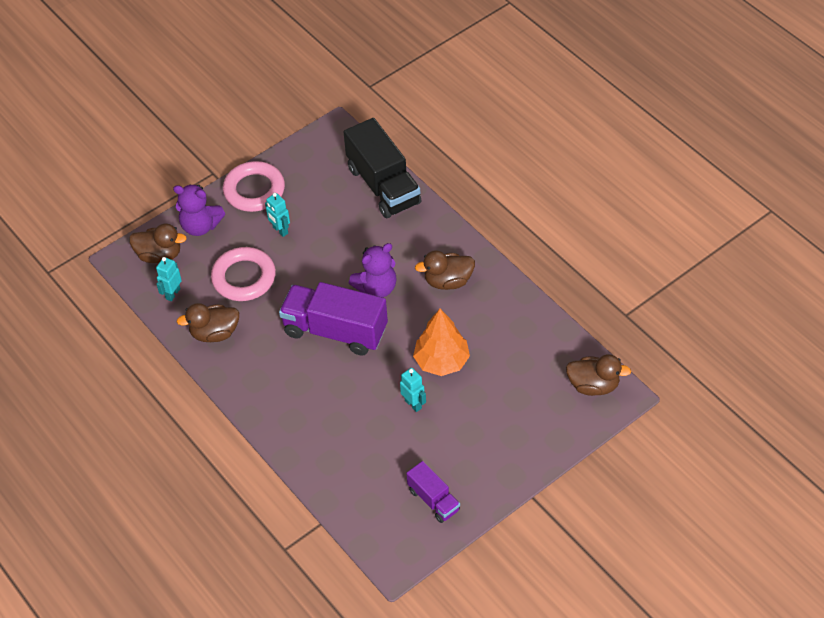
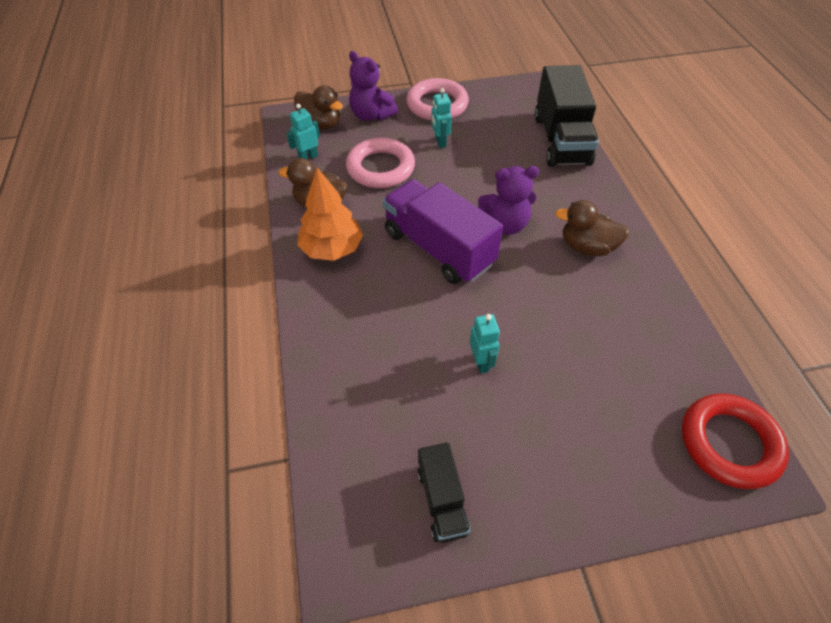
camera: 25 degrees right, 0 degrees up
purple truck [406,461,460,523] -> black truck [418,443,471,543]
orange tree [413,309,470,376] -> orange tree moved to [297,168,363,261]
brown duck [566,354,631,396] -> red ring [682,394,789,489]

